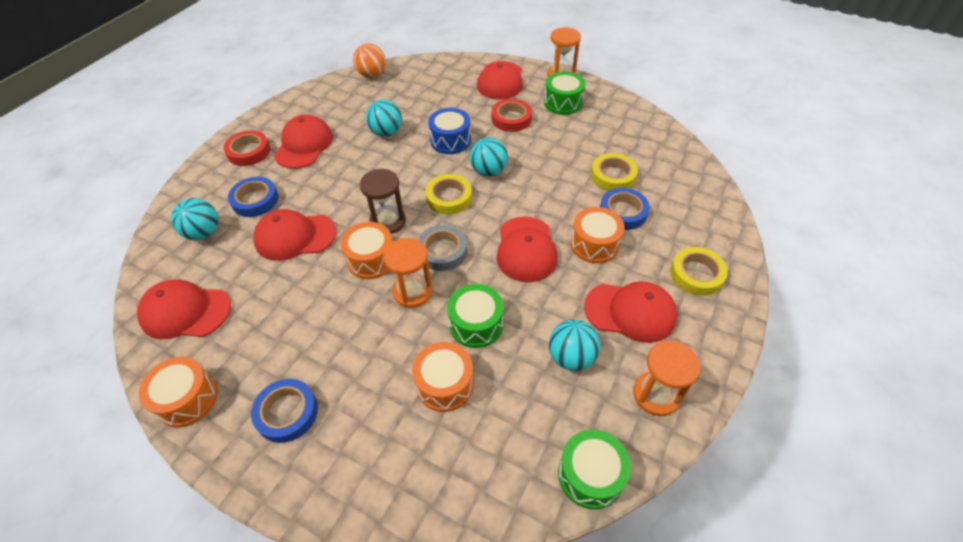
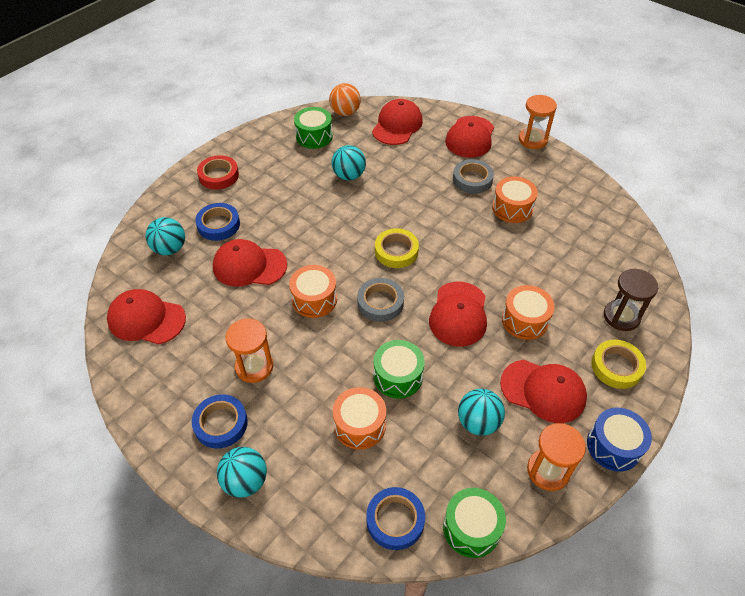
camera: 10 degrees right, 0 degrees up
orange drum [139,357,218,427] -> orange drum moved to [492,176,538,223]
red cap [274,115,333,169] -> red cap moved to [372,99,423,145]
brown hourglass [360,169,406,234] -> brown hourglass moved to [604,269,658,331]
orange hourglass [384,238,433,308] -> orange hourglass moved to [226,318,273,383]
blue drum [428,108,471,154] -> blue drum moved to [587,408,652,472]
turquoise ball [470,137,508,176] -> turquoise ball moved to [217,447,267,498]
red tape [492,99,532,132] -> grey tape [453,159,494,194]
green drum [544,72,586,115] -> green drum moved to [294,107,333,149]
yellow tape [591,153,638,191] -> none
blue tape [600,188,650,230] -> blue tape moved to [366,487,425,550]

